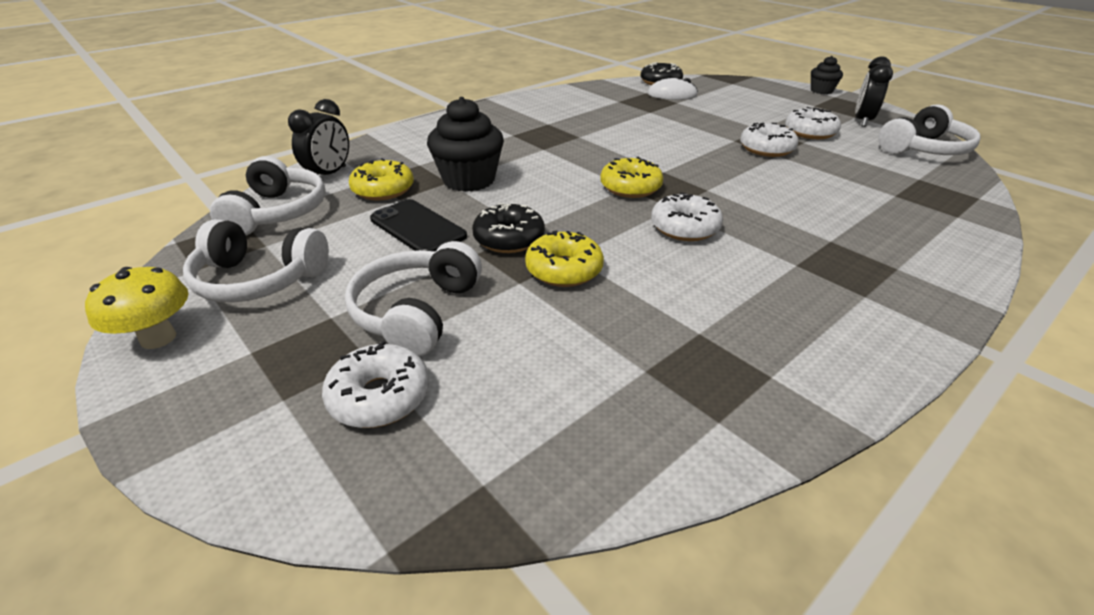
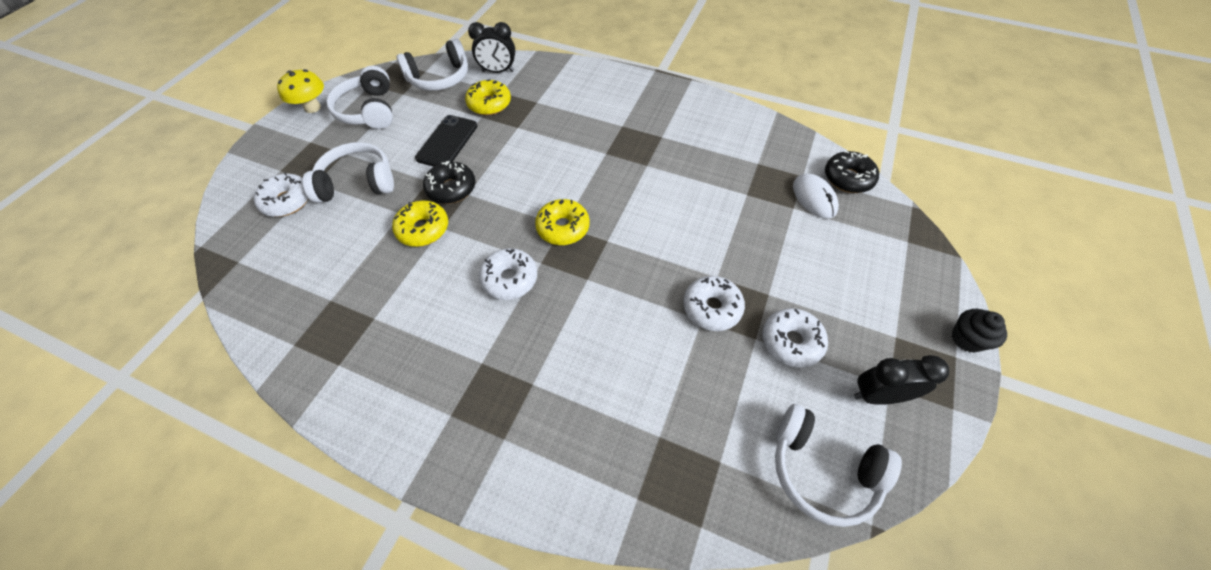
camera: 65 degrees right, 20 degrees up
black cupcake [427,97,504,192] -> none

